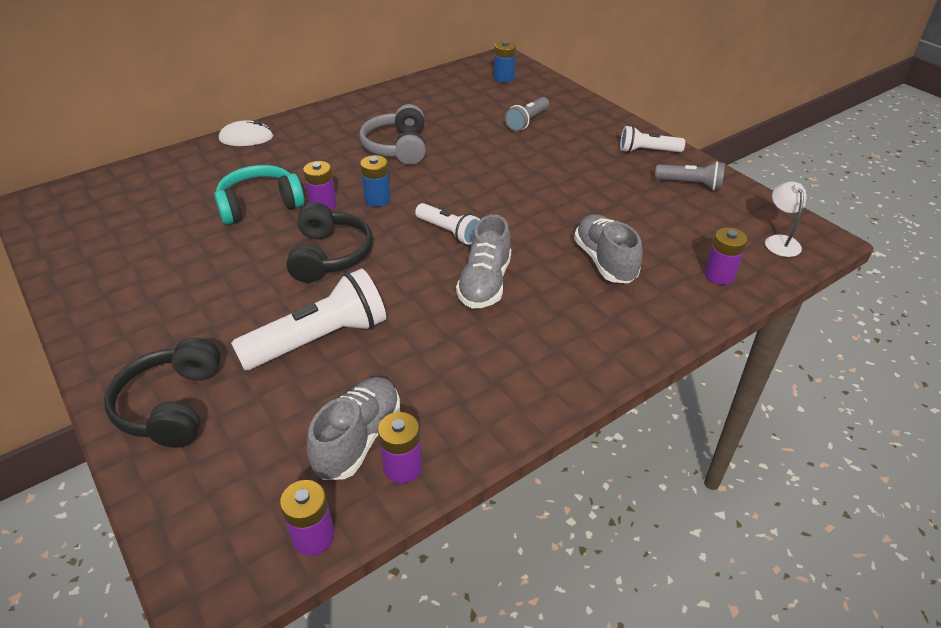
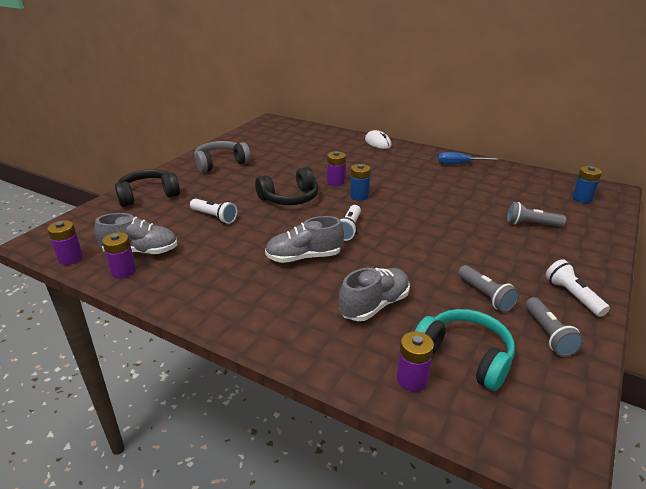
camera: 65 degrees right, 10 degrees down
turquoise headphones [214,165,305,225] -> turquoise headphones moved to [415,309,515,391]
white flashlight [231,269,386,370] -> white flashlight [190,198,237,224], size x0.58
grey headphones [359,104,426,165] -> grey headphones moved to [194,141,251,173]
white lamp [765,182,807,257] -> none
none -> blue screwdriver [438,152,499,164]
none -> grey flashlight [458,265,519,312]

